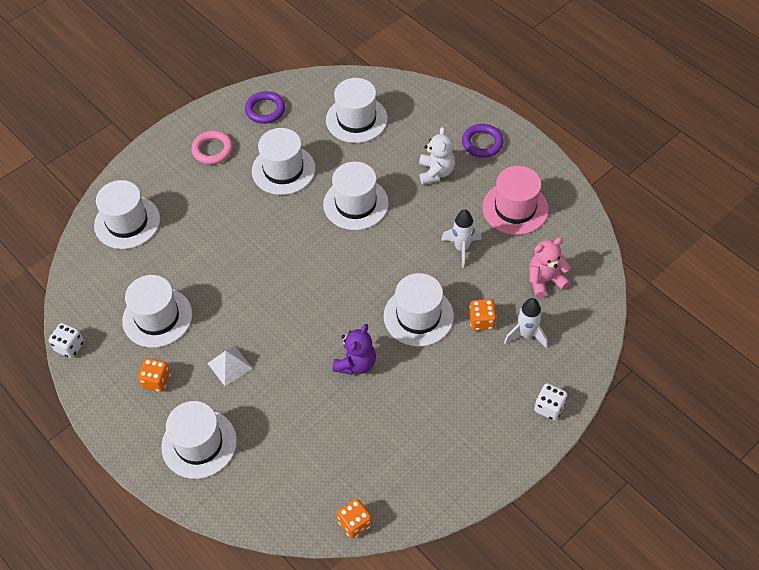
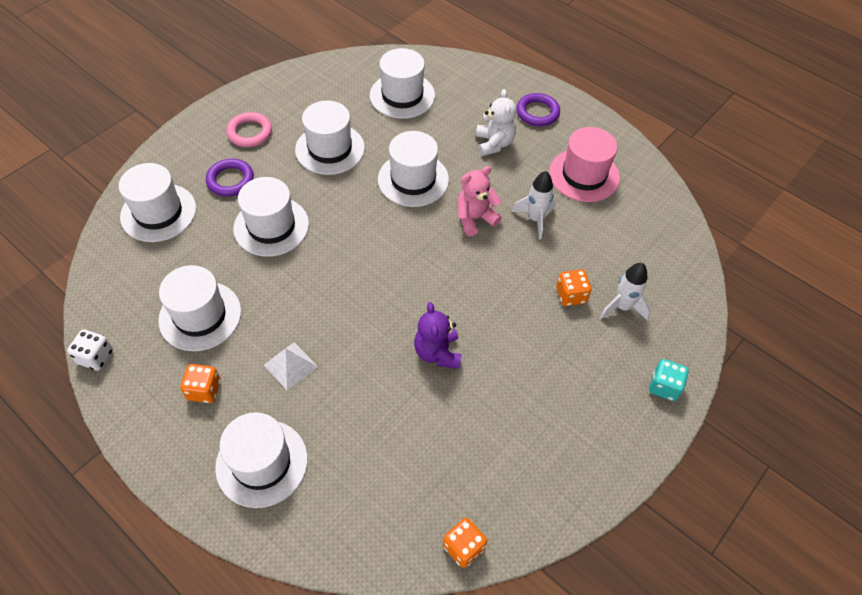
camera: 10 degrees left, 0 degrees up
purple ring [245,91,285,124] -> purple ring moved to [206,159,254,197]
purple teddy bear [332,324,376,375] -> purple teddy bear turned 150 degrees clockwise [414,302,462,369]
white hat [384,273,454,347] -> white hat moved to [233,177,309,257]
pink teddy bear [529,238,571,298] -> pink teddy bear moved to [457,166,502,237]
white dice [534,383,568,421] -> turquoise dice [649,359,689,401]

